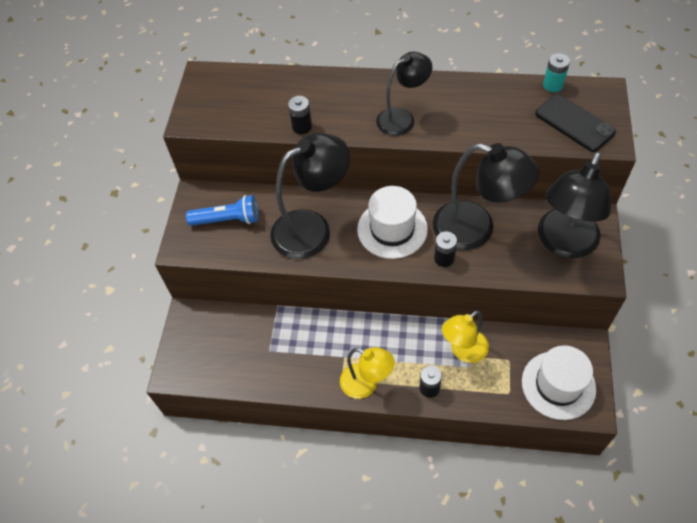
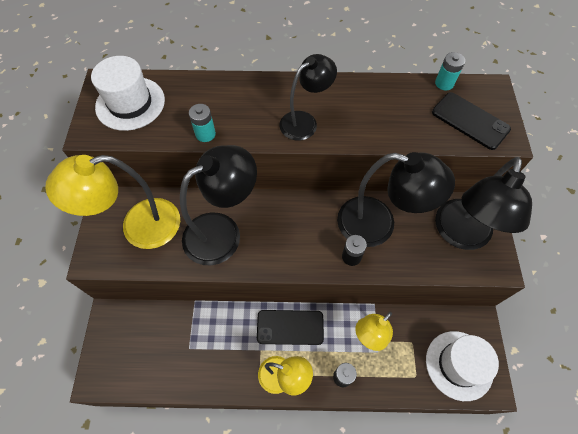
camera: 10 degrees left, 5 degrees up
blue flashlight [186,195,258,226] -> yellow lamp [45,155,180,249]
black battery [288,96,312,134] -> turquoise battery [189,104,216,142]
white hat [357,186,428,259] -> white hat moved to [91,56,165,131]
none -> black phone [257,310,324,345]

